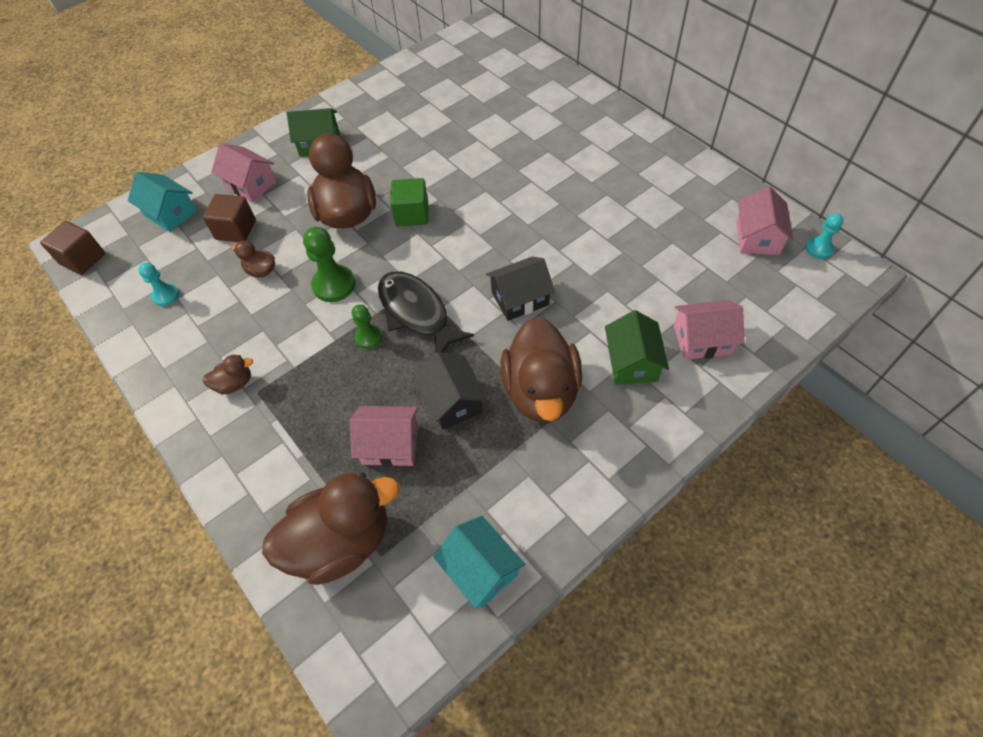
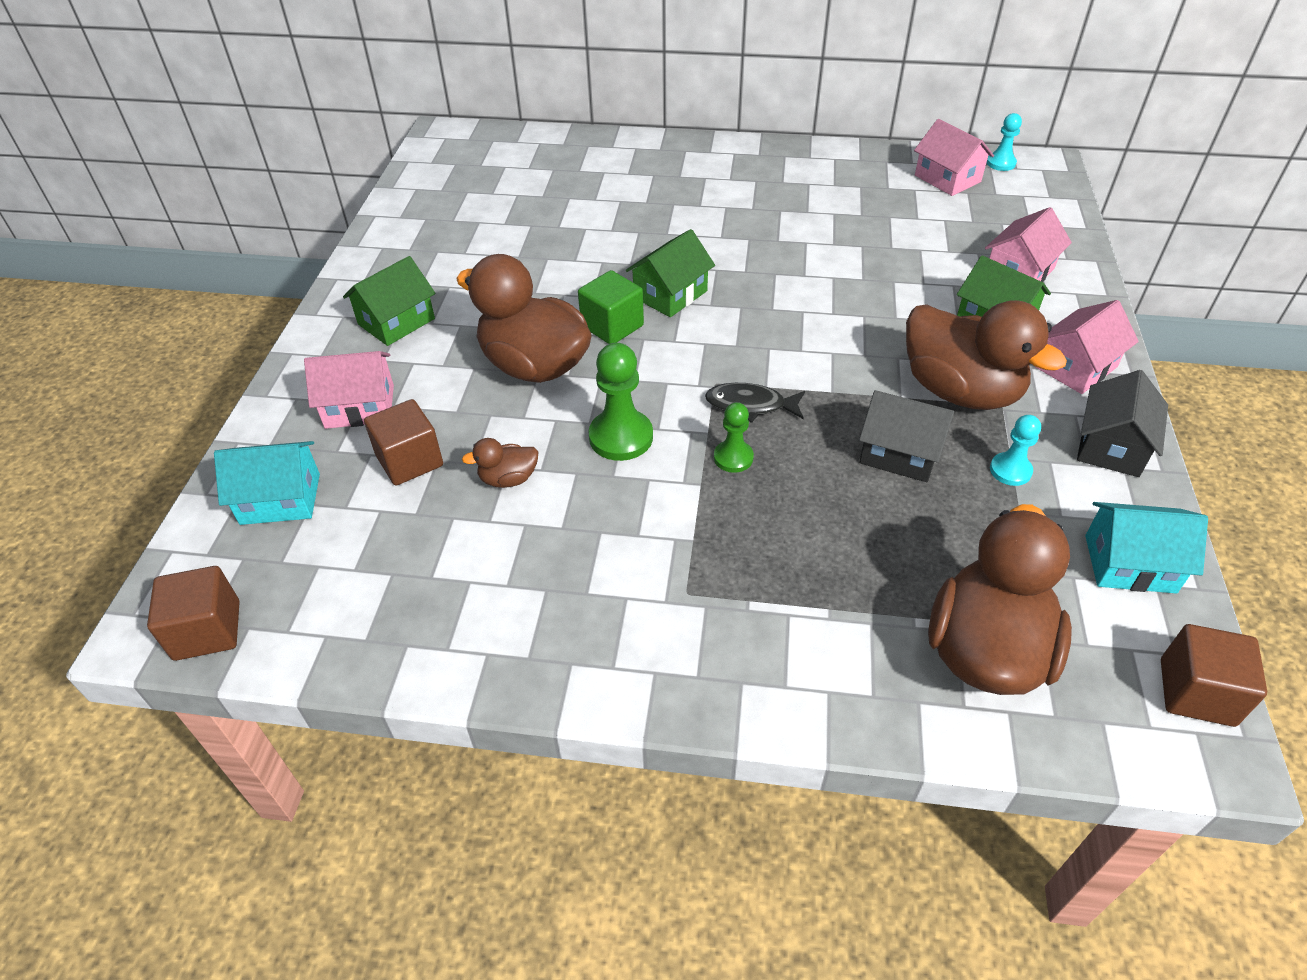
camera: 45 degrees left, 10 degrees down
turquoise pawn [138,263,179,306] -> turquoise pawn moved to [990,415,1041,486]
brown duck [202,355,253,395] -> none
pink house [350,406,418,467] -> pink house moved to [1036,300,1139,394]
black fish [378,271,474,353] -> black fish [705,383,805,423], size x0.60
black house [486,256,555,321] -> black house moved to [1077,370,1168,477]
none -> green house [626,229,715,317]
none -> brown cube [1161,624,1267,727]

